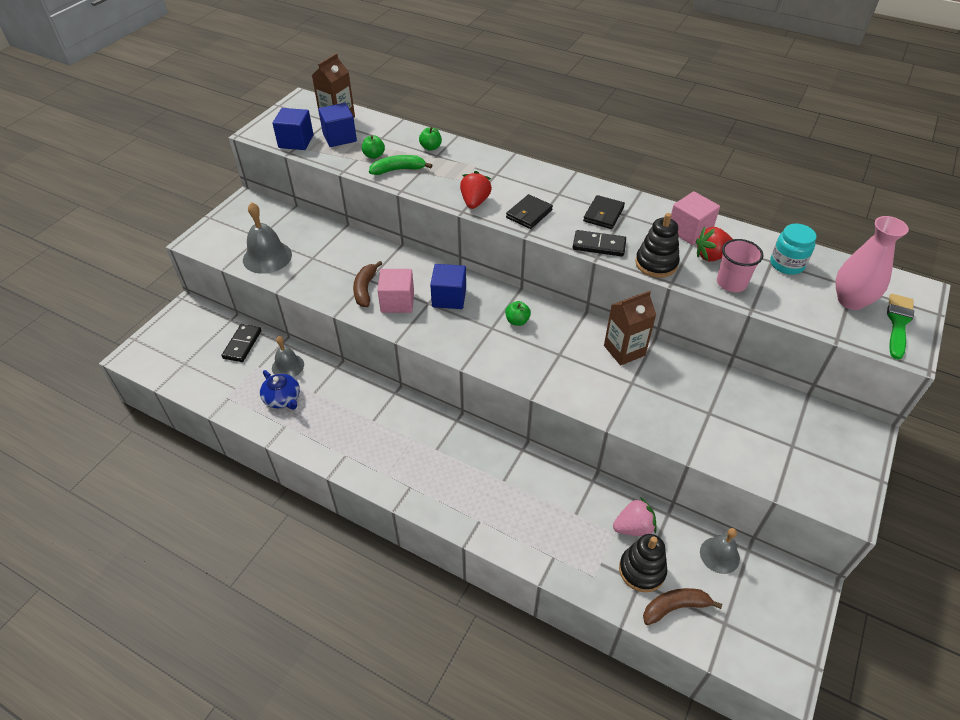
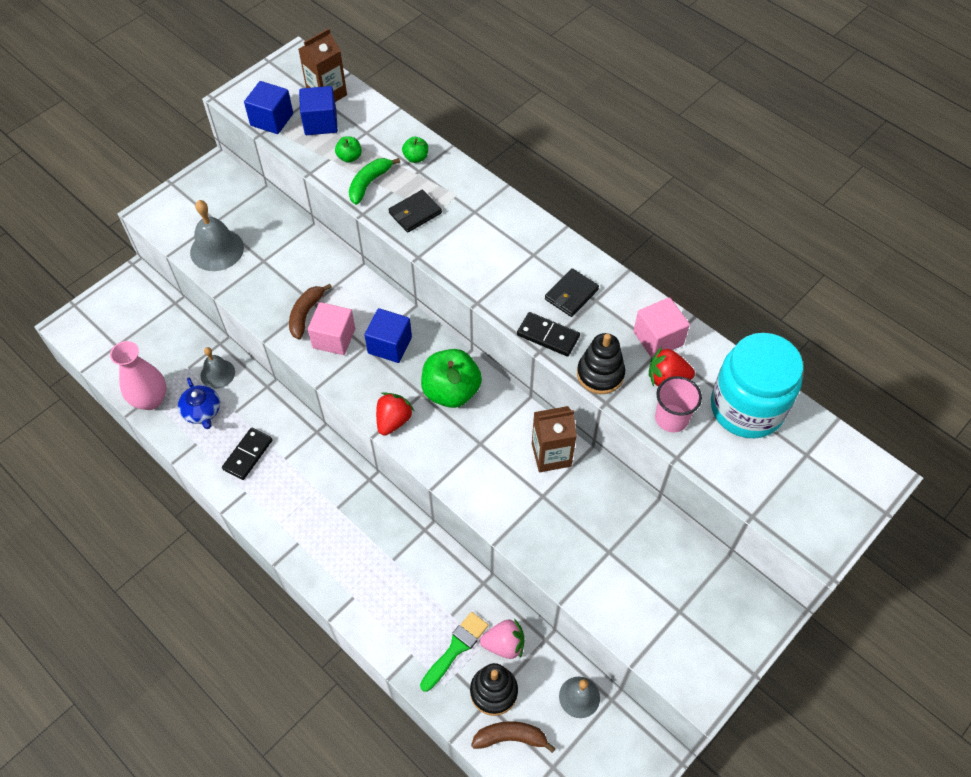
camera: 15 degrees right, 10 degrees up
black domino [221,324,262,362] -> black domino moved to [222,428,273,480]
green banana [369,155,432,175] -> green banana turned 60 degrees counterclockwise [349,158,400,205]
red strawberry [460,171,492,209] -> red strawberry moved to [376,392,414,436]
green apple [505,301,531,326] -> green apple [421,349,482,408], size x2.13
black wallet [506,194,553,229] -> black wallet moved to [389,190,442,233]
turquoise jar [770,224,817,275] -> turquoise jar [711,333,803,438], size x1.91
pink vase [835,216,909,310] -> pink vase moved to [110,341,166,410]
green brush [887,294,914,360] -> green brush moved to [420,612,488,692]

